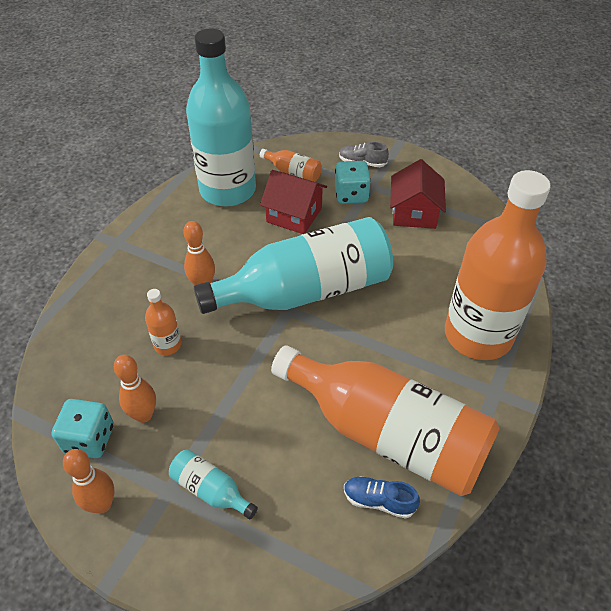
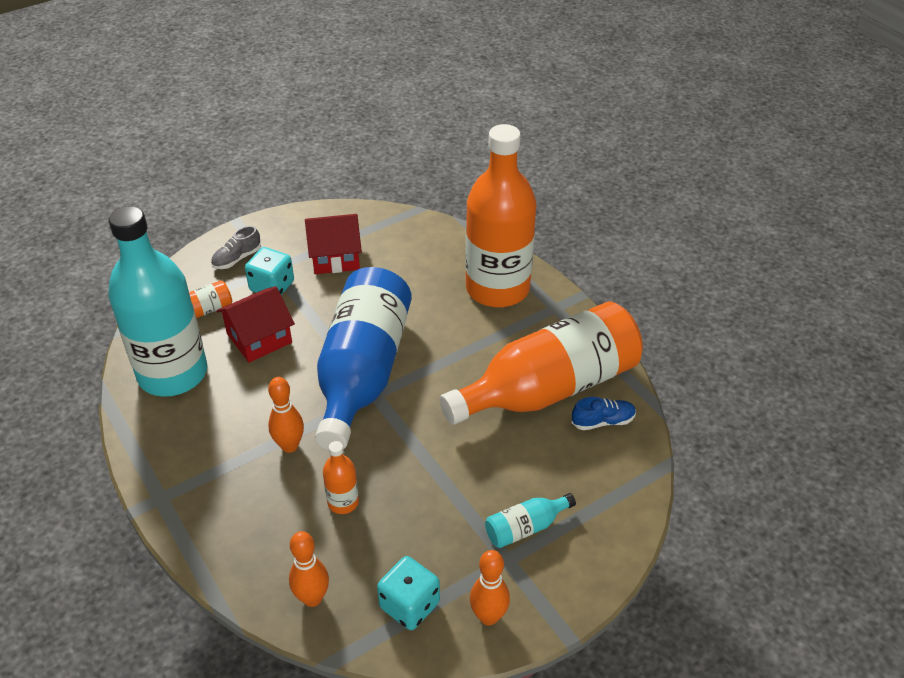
camera: 60 degrees left, 5 degrees down
orange bowling pin [114,354,156,423] -> orange bowling pin moved to [289,531,329,607]
turquoise bottle [194,217,393,314] -> blue bottle [315,267,412,450]
blue shoe [344,476,420,519] -> blue shoe turned 150 degrees counterclockwise [572,397,636,430]
red house [390,159,446,229] -> red house turned 45 degrees counterclockwise [305,214,362,274]

